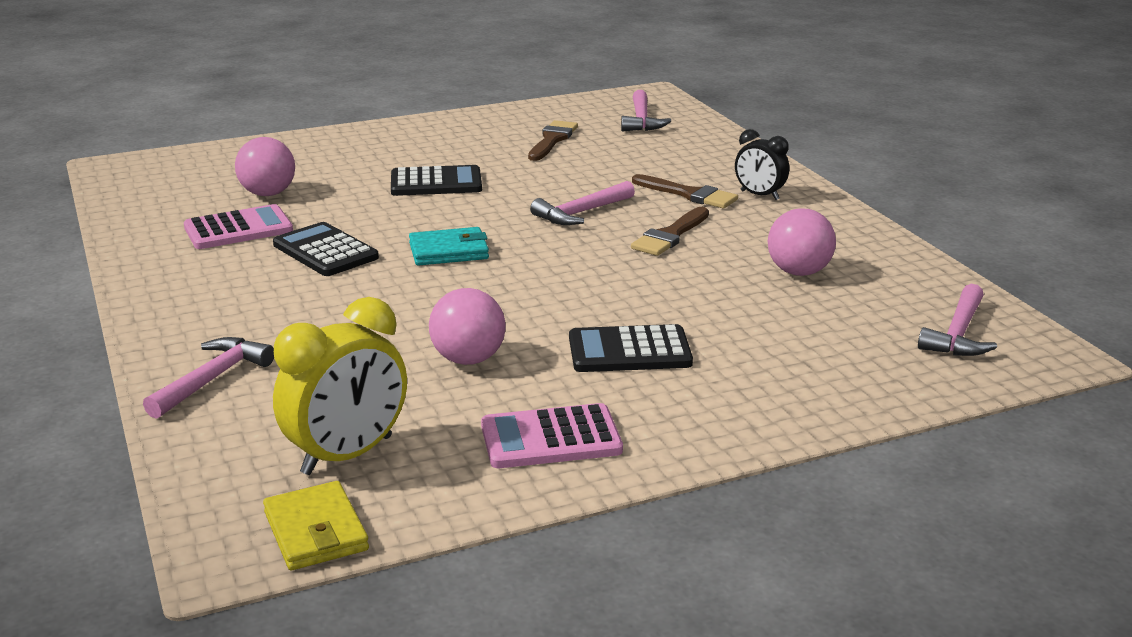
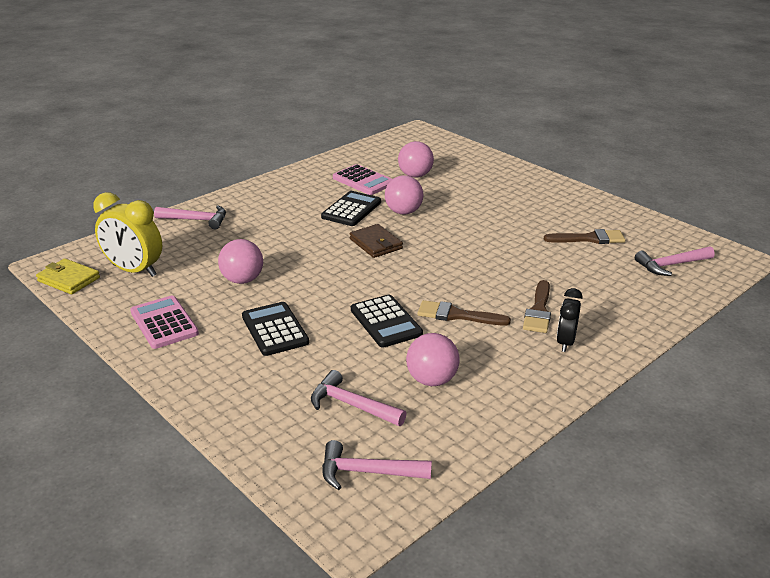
camera: 70 degrees right, 5 degrees up
yellow wallet [263,481,369,570] -> yellow wallet turned 75 degrees clockwise [36,258,100,294]
black calculator [391,165,482,196] -> black calculator moved to [351,295,423,348]
turquoise wallet [409,227,489,266] -> brown wallet [349,224,403,258]
pink hammer [530,181,635,225] -> pink hammer moved to [311,370,406,426]
none -> pink ball [385,175,424,215]

